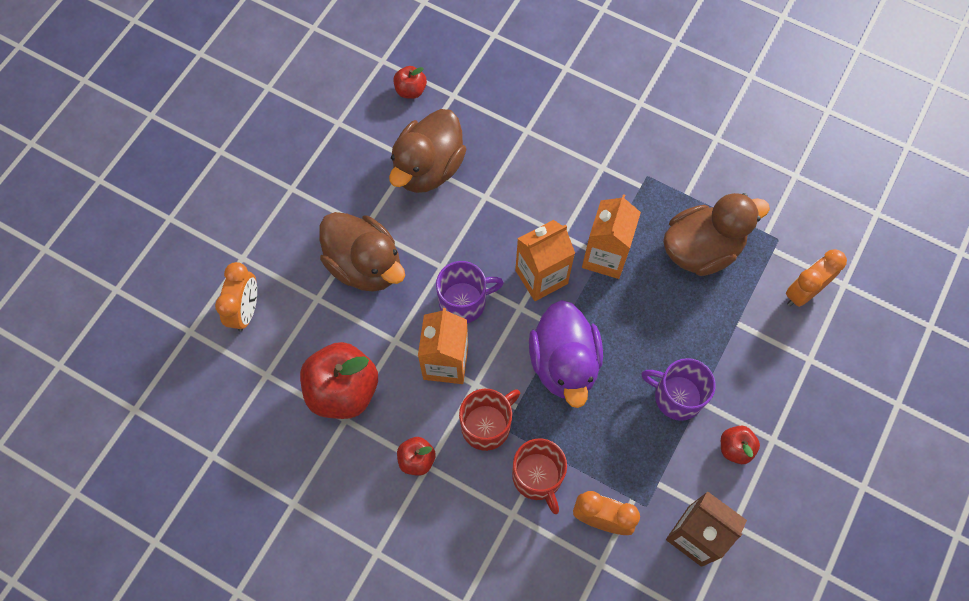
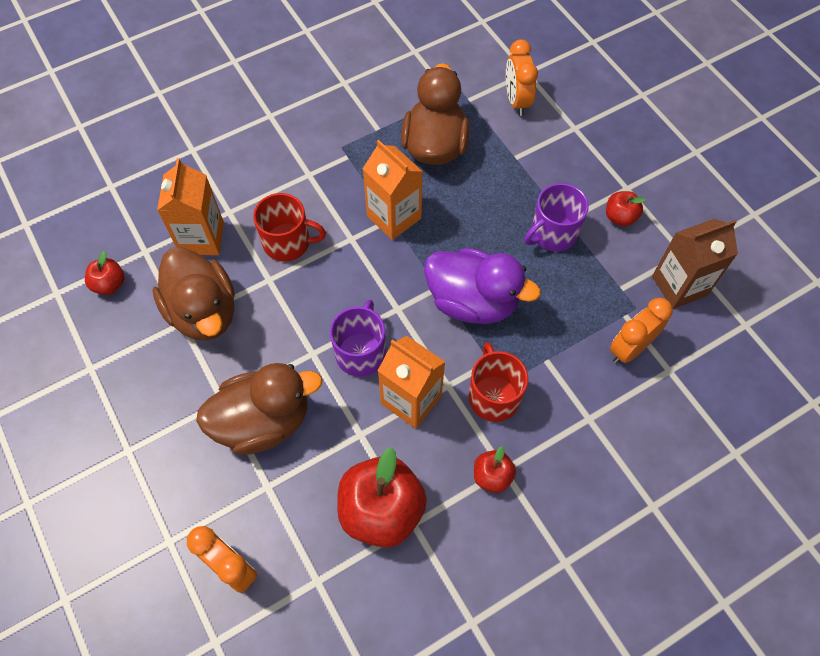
camera: 60 degrees left, 5 degrees down
red mug [512,438,567,514] -> red mug moved to [253,193,326,262]
orange carton [515,220,575,301] -> orange carton moved to [157,158,224,255]

